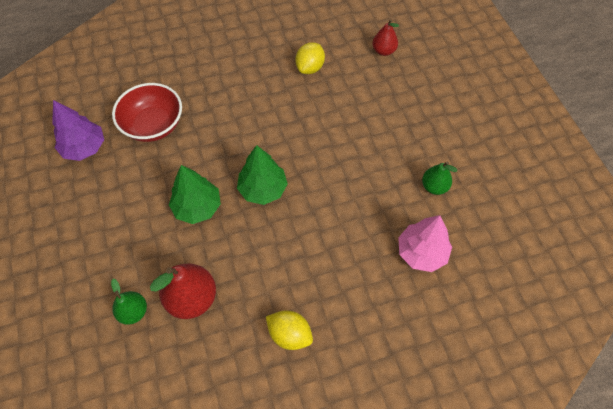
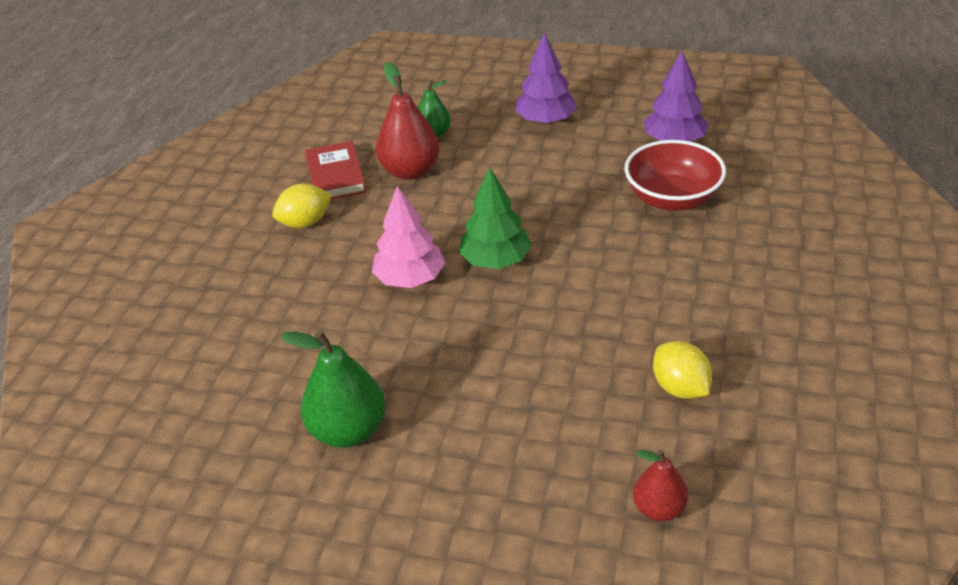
camera: 125 degrees right, 20 degrees down
green tree [169,165,221,224] -> none
pink tree [398,215,452,272] -> pink tree moved to [372,186,445,288]
green pear [422,161,457,195] -> green pear [281,330,386,448], size x1.67
none -> red book [305,141,366,199]
none -> purple tree [515,33,577,125]

